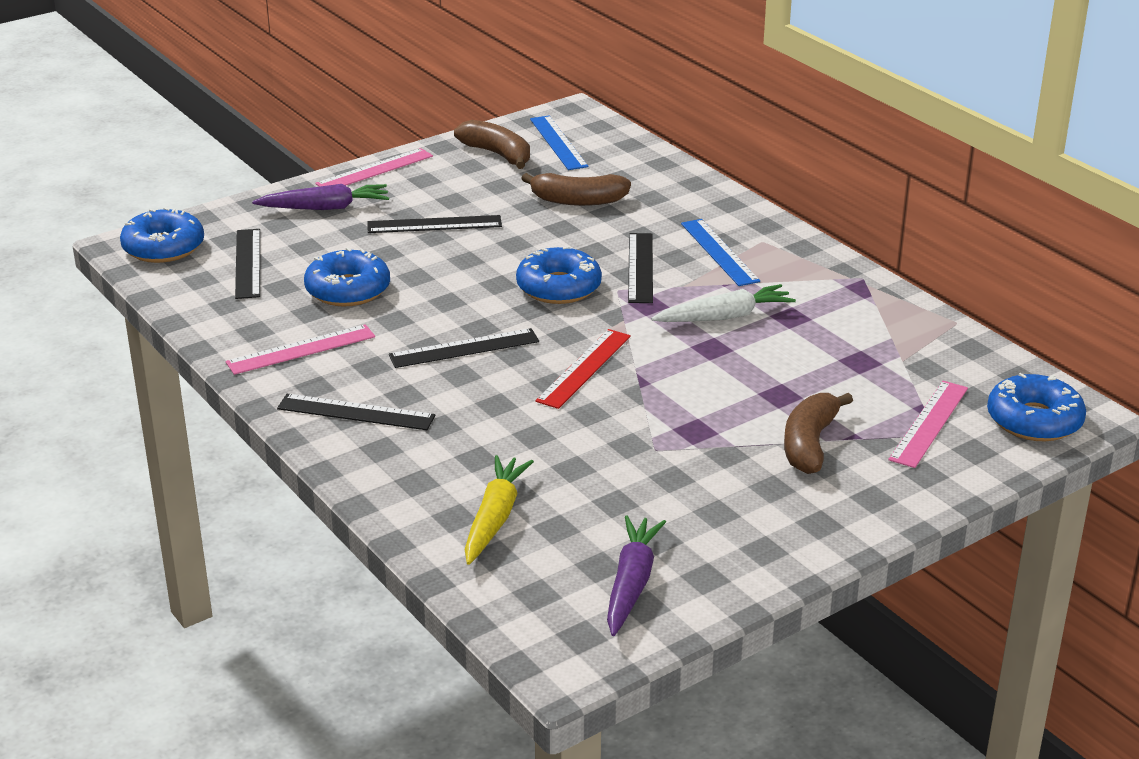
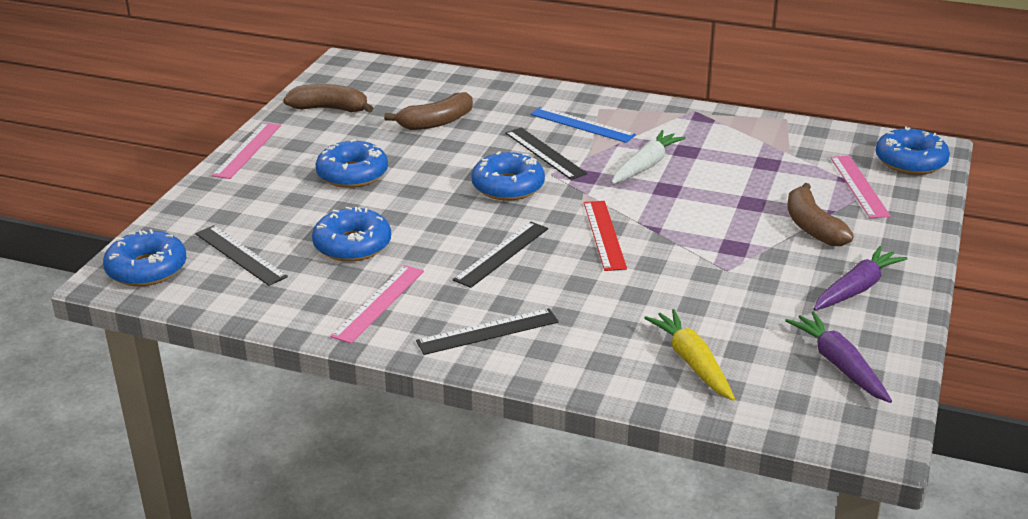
camera: 35 degrees left, 0 degrees up
purple carrot [252,184,389,210] -> purple carrot moved to [814,246,908,310]
black ruler [368,215,502,233] -> blue donut [316,139,388,188]
blue ruler [530,116,588,170] -> none

